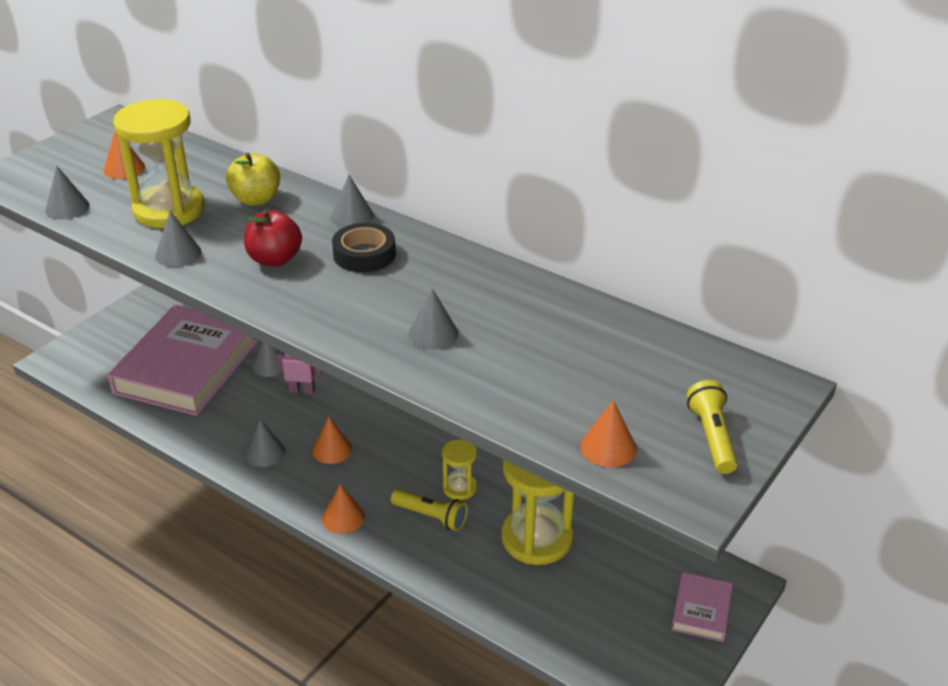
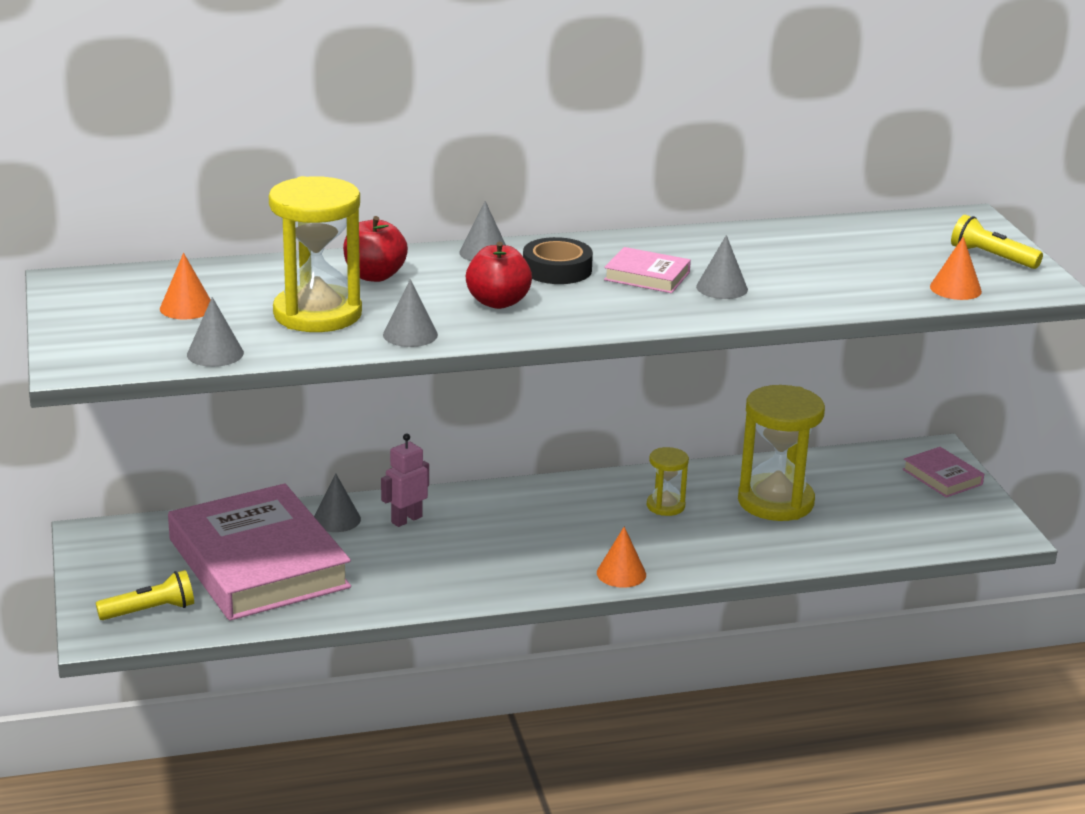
camera: 50 degrees left, 10 degrees down
yellow apple [226,153,280,206] -> red apple [343,216,408,282]
grey cone [245,420,285,467] -> none
orange cone [312,416,352,464] -> none
yellow flashlight [391,489,468,531] -> yellow flashlight moved to [96,570,194,620]
none -> pink book [604,247,691,293]

